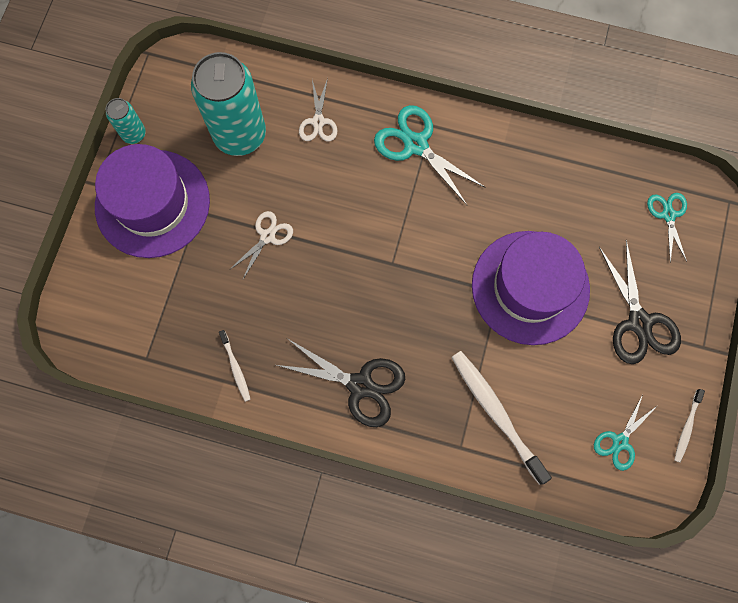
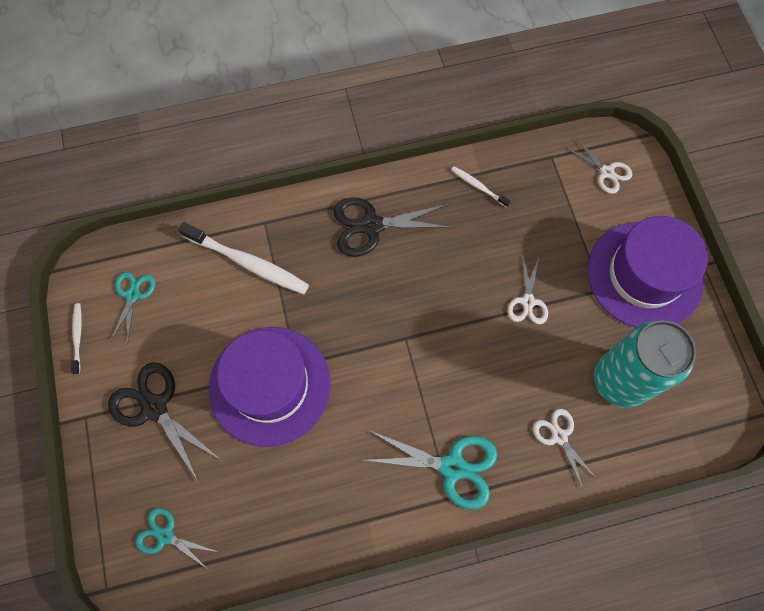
camera: 150 degrees right, 5 degrees down
turquoise can [106,98,146,144] -> none
turquoise scissors [647,193,687,263] -> turquoise scissors turned 150 degrees clockwise [135,508,218,570]
none -> white scissors [565,137,632,194]

